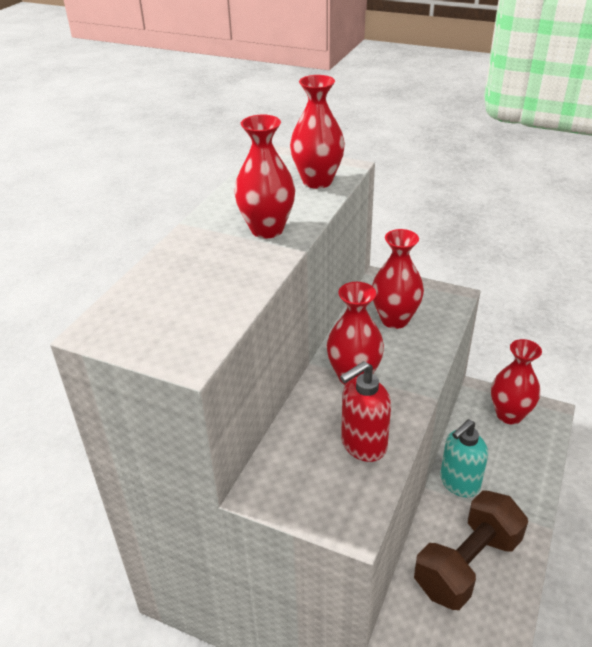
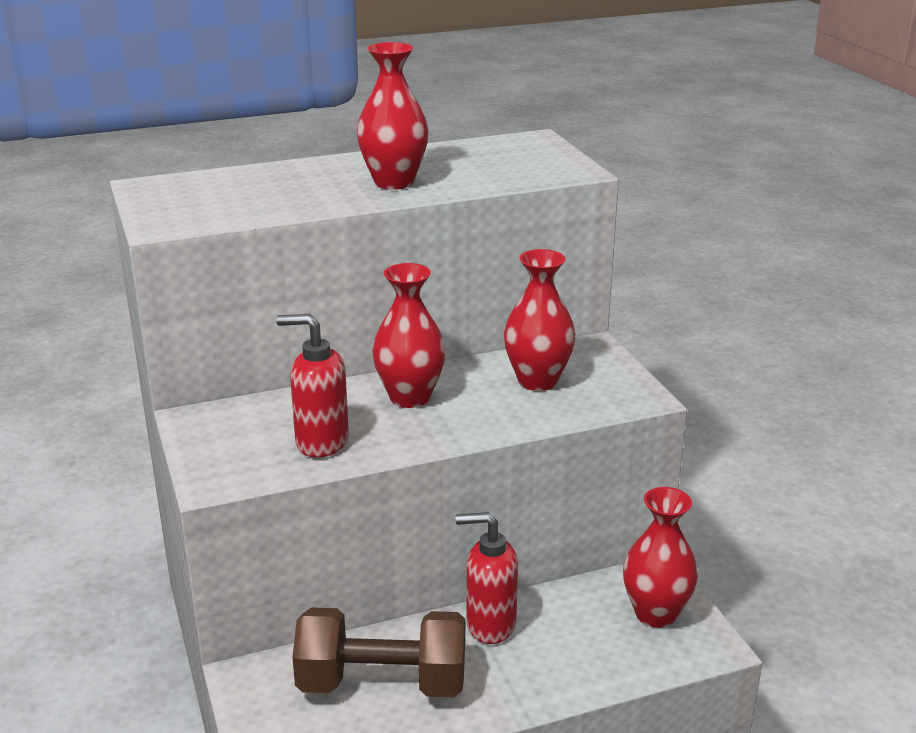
camera: 45 degrees right, 10 degrees down
red vase [290,75,345,189] -> none
turquoise soap dispenser [440,419,488,497] -> red soap dispenser [456,512,518,644]

